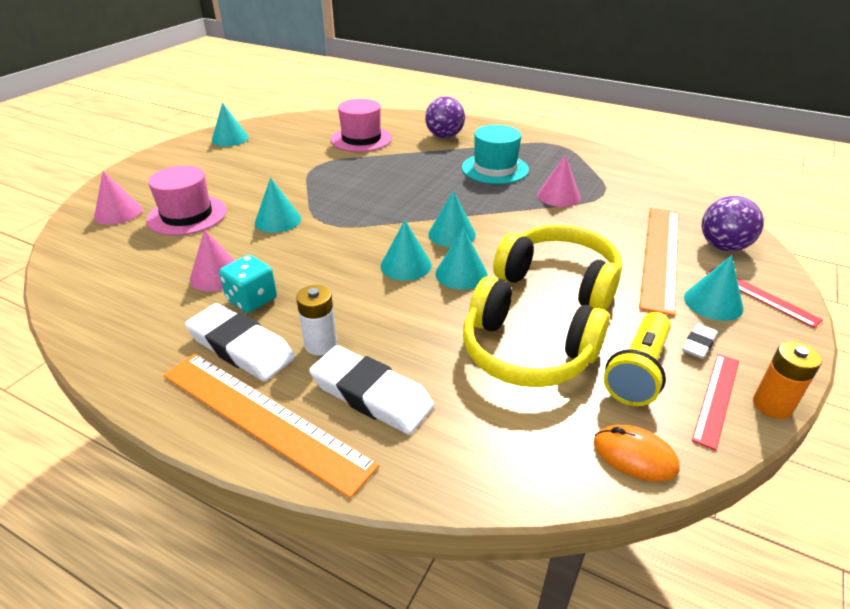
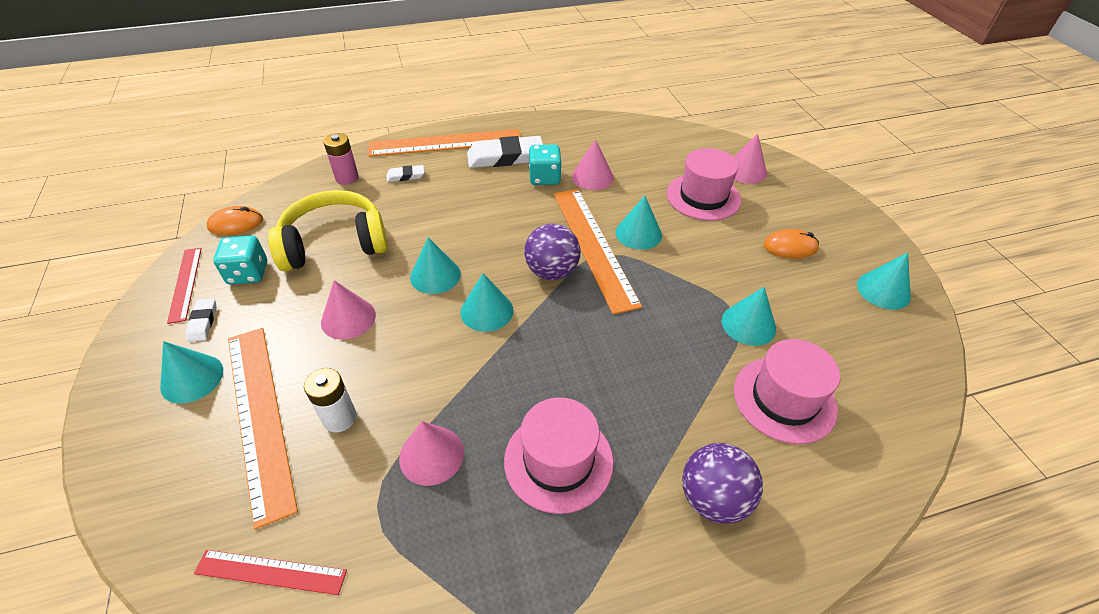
camera: 135 degrees right, 10 degrees up
white battery [296,285,337,356] -> white battery moved to [304,368,357,432]
white eraser [309,345,434,435] -> white eraser [387,165,424,182], size x0.48
turquoise cone [381,220,432,281] -> turquoise cone moved to [722,287,776,346]
turquoise hat [462,125,529,184] -> pink hat [504,397,614,514]
yellow headphones [493,225,622,310] -> pink cone [321,280,376,340]
yellow flashlight [603,312,671,406] -> turquoise dice [213,235,267,285]
purple ball [702,196,764,251] -> purple ball moved to [524,224,581,280]
red ruler [706,267,823,328] -> red ruler moved to [194,550,347,595]
orange battery [753,341,822,419] -> none
none -> pink battery [323,133,359,185]
none -> orange ruler [554,189,642,314]
none -> orange mouse [764,229,819,259]

